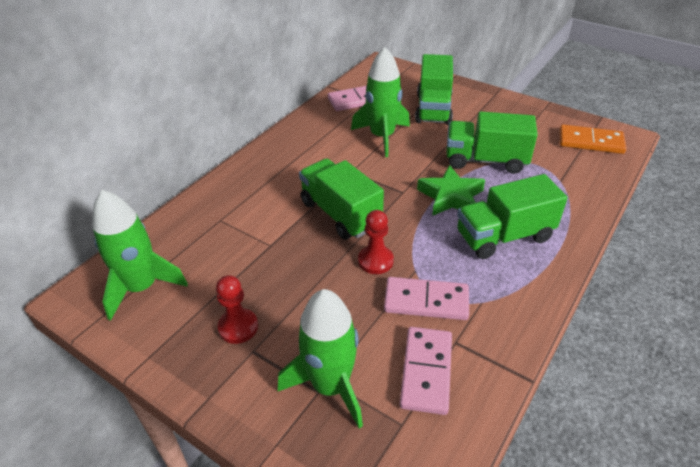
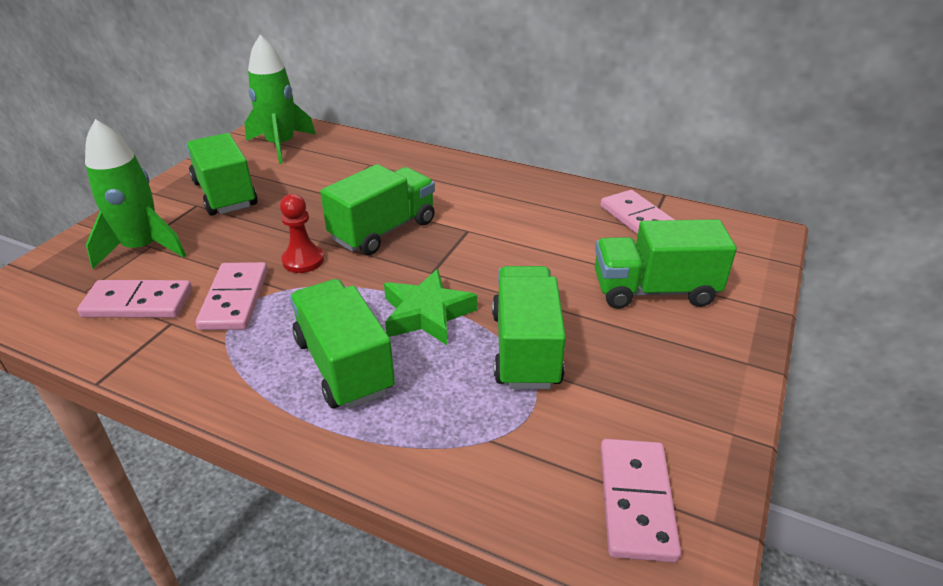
camera: 80 degrees right, 5 degrees down
red pawn [216,275,258,344] -> green truck [186,133,258,216]
green rocket [351,47,410,157] -> none
orange domino [559,125,627,154] -> pink domino [601,439,681,563]

